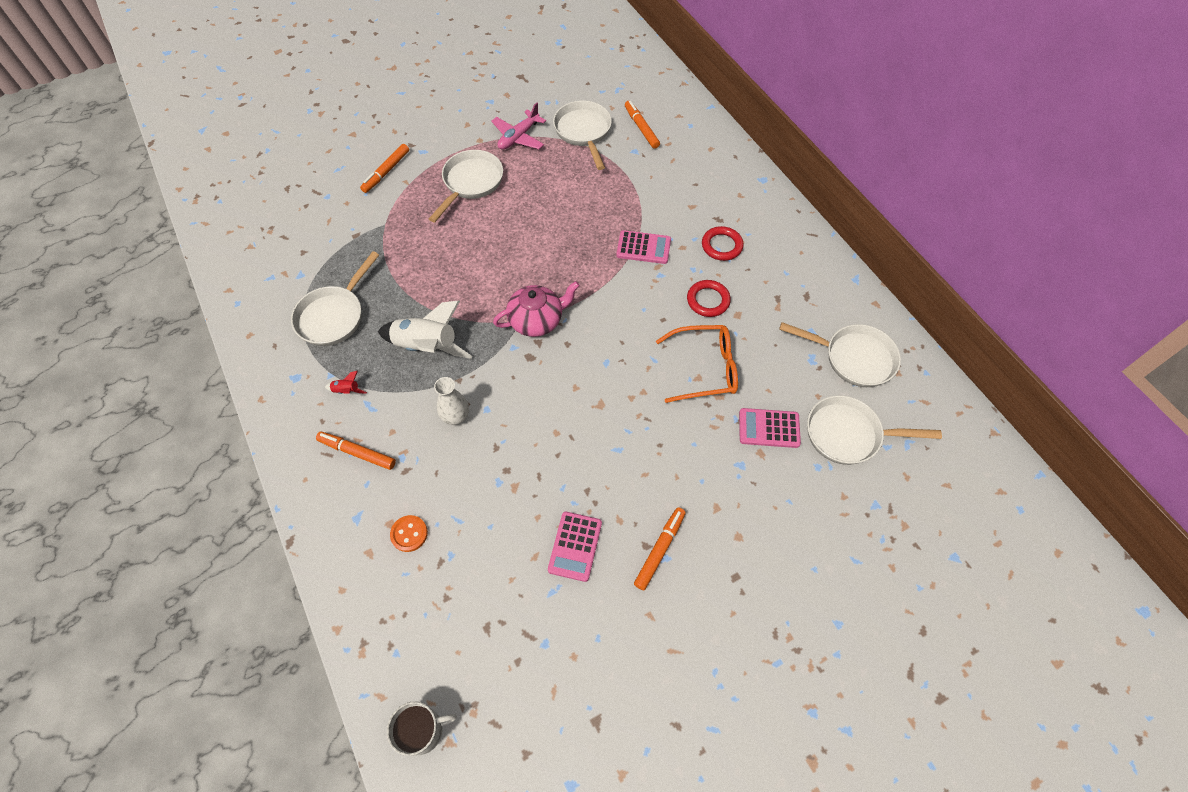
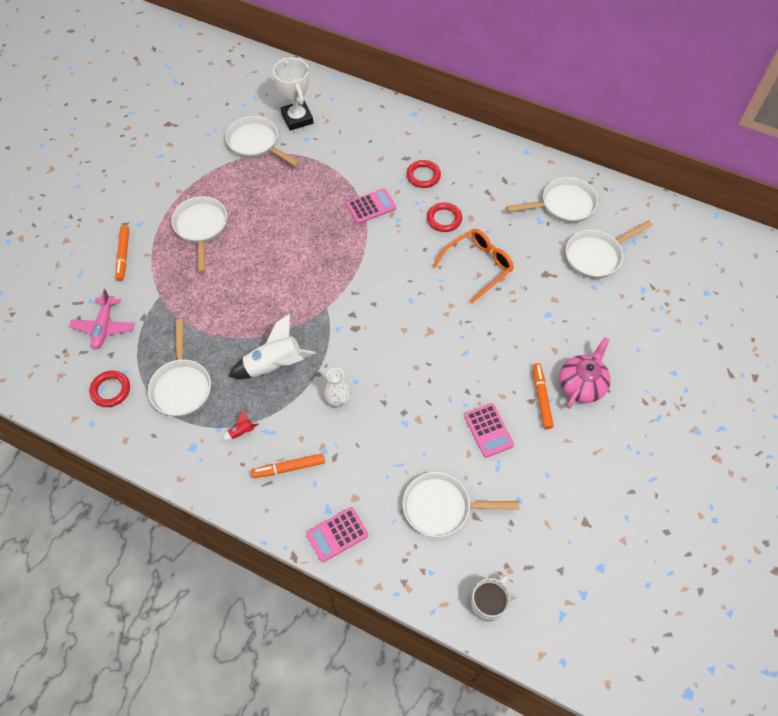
camera: 35 degrees left, 0 degrees up
orange button [390,515,428,552] -> none
pink plane [491,103,546,150] -> pink plane moved to [69,289,135,349]
pink teapot [493,281,580,337] -> pink teapot moved to [559,337,611,409]
orange marker [625,101,660,149] -> white trophy [273,57,313,131]
pink calculator [739,408,801,448] -> pink calculator moved to [306,507,368,562]
none -> red ring [89,371,130,407]
none -> white pan [403,472,519,537]

